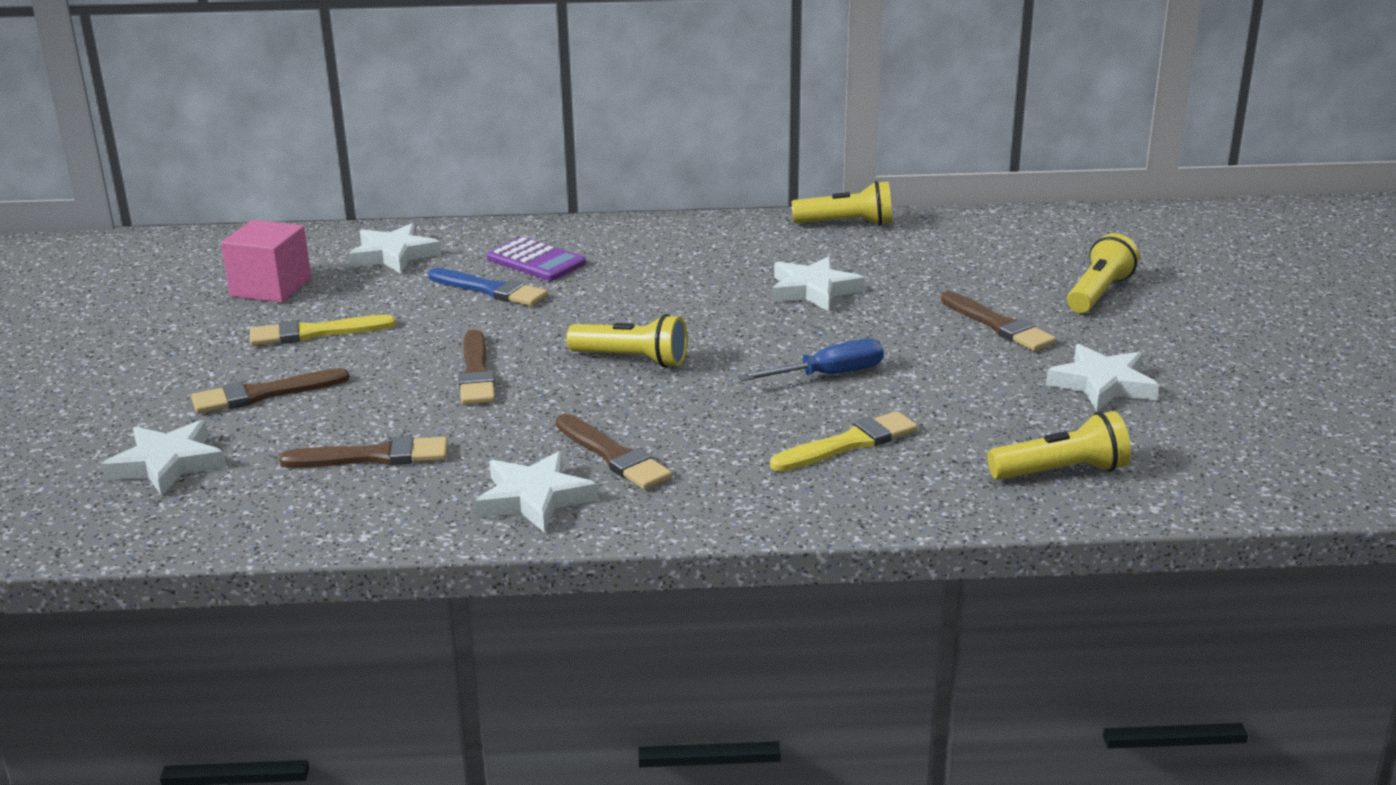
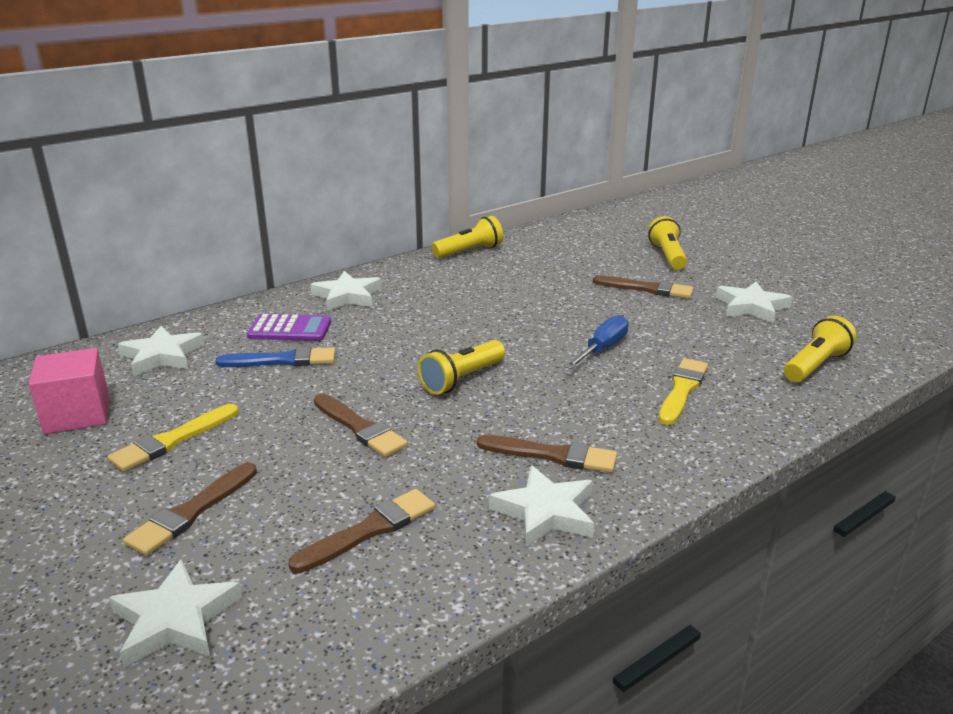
camera: 35 degrees left, 0 degrees up
yellow flashlight [566,314,688,368] -> yellow flashlight turned 150 degrees clockwise [418,340,505,395]
white star [772,256,865,312] -> white star moved to [310,271,382,311]

